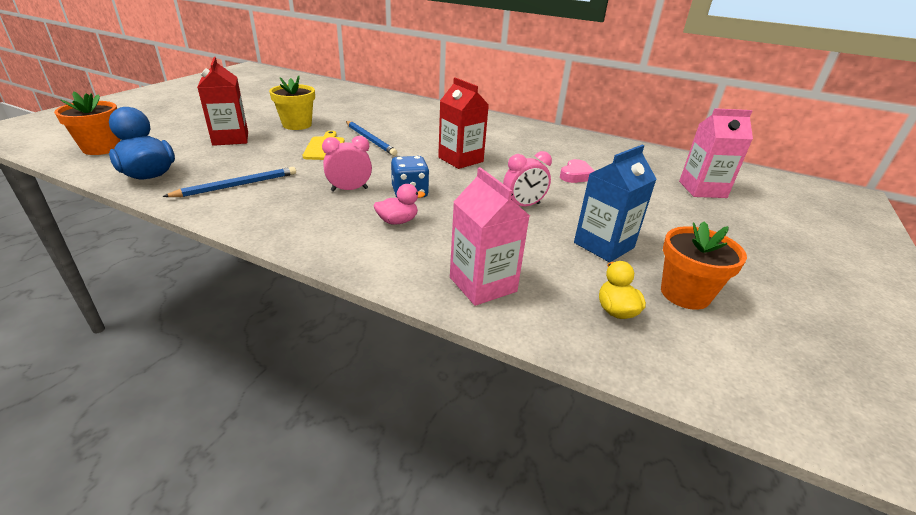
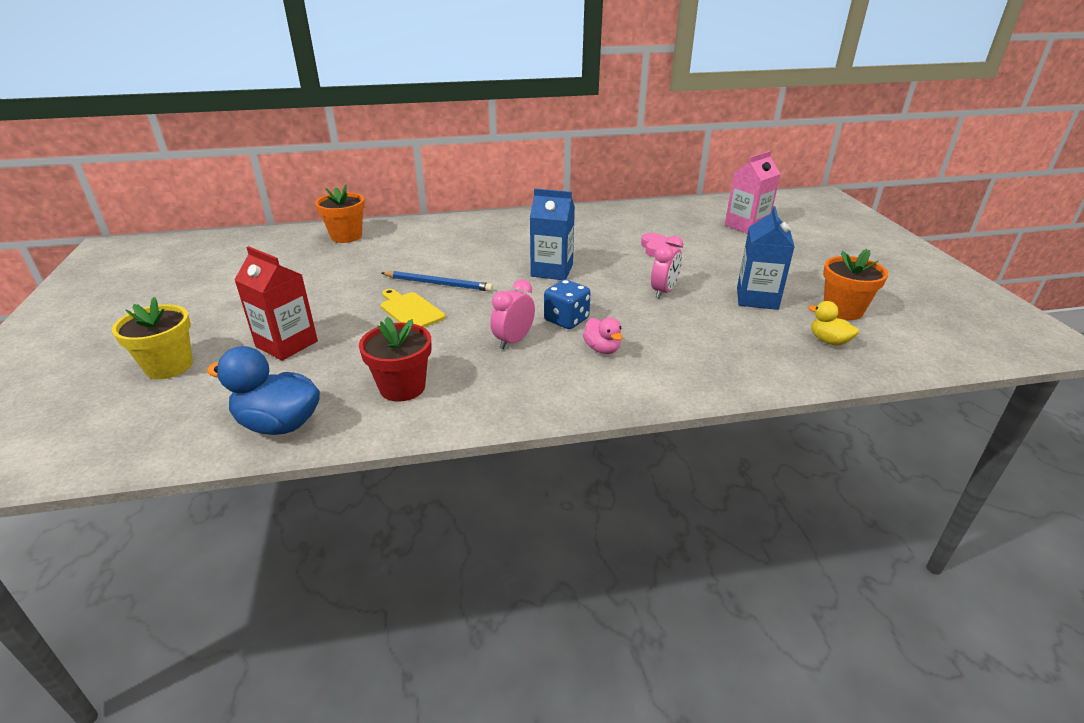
camera: 35 degrees left, 0 degrees up
orange flower pot [54,91,120,155] -> orange flower pot moved to [315,185,365,243]
blue pencil [162,167,296,197] -> red flower pot [359,317,431,402]
yellow flower pot [269,76,315,130] -> yellow flower pot moved to [112,297,193,379]
pink duck [374,184,425,225] -> pink duck turned 120 degrees clockwise [583,317,623,354]
red carton [438,77,489,169] -> blue carton [530,189,575,280]
pink carton [450,167,530,306] -> none

